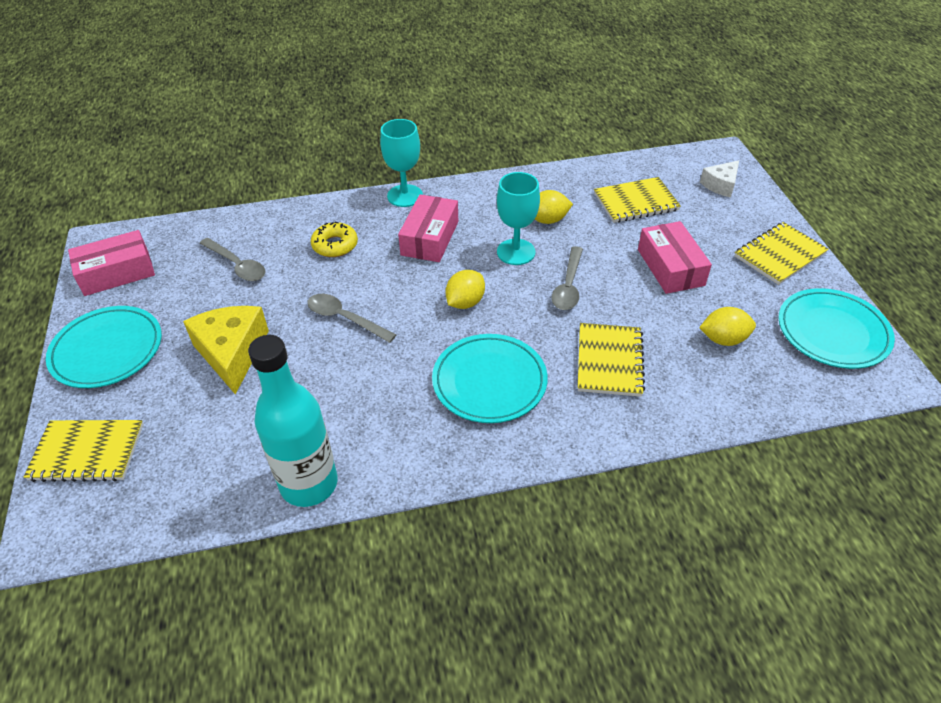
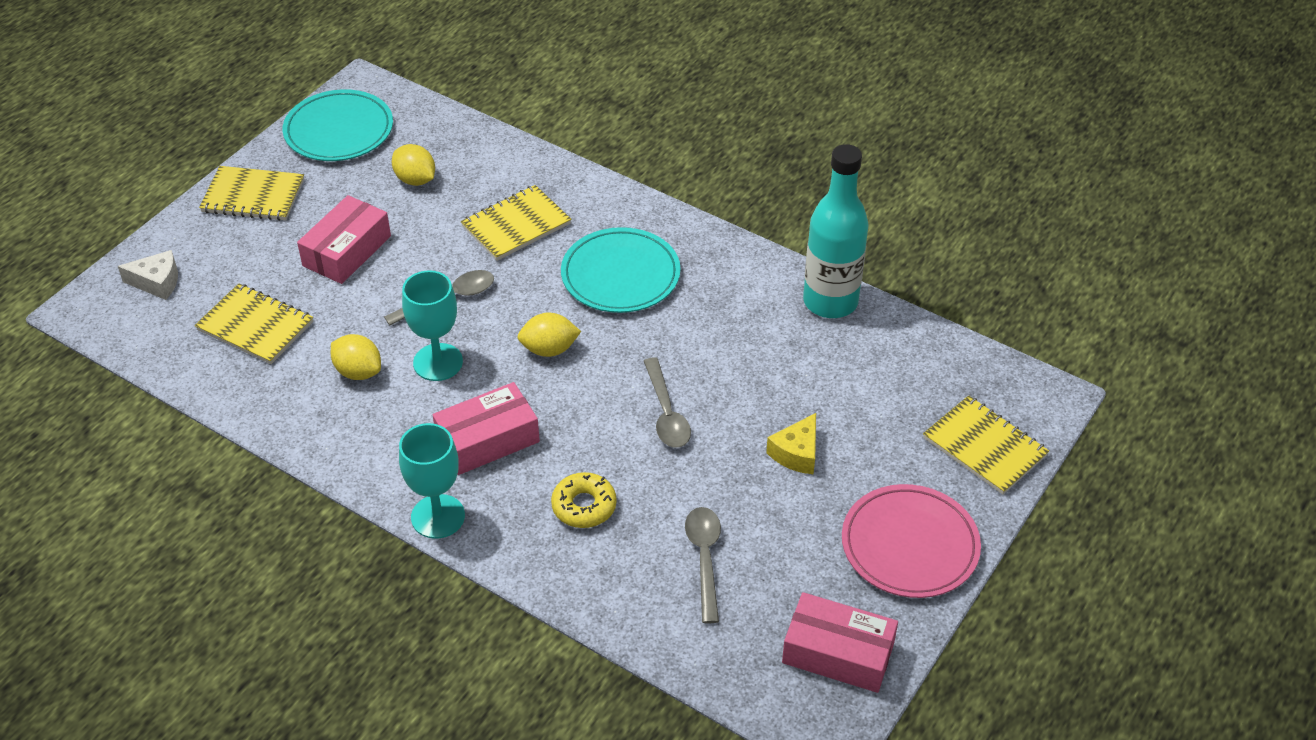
camera: 135 degrees left, 0 degrees up
turquoise plate [46,306,162,388] -> pink plate [842,484,981,598]
yellow cheese [183,306,269,394] -> yellow cheese [766,413,816,474], size x0.59

